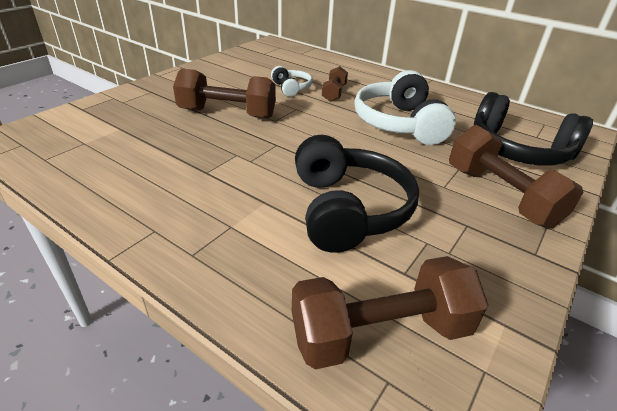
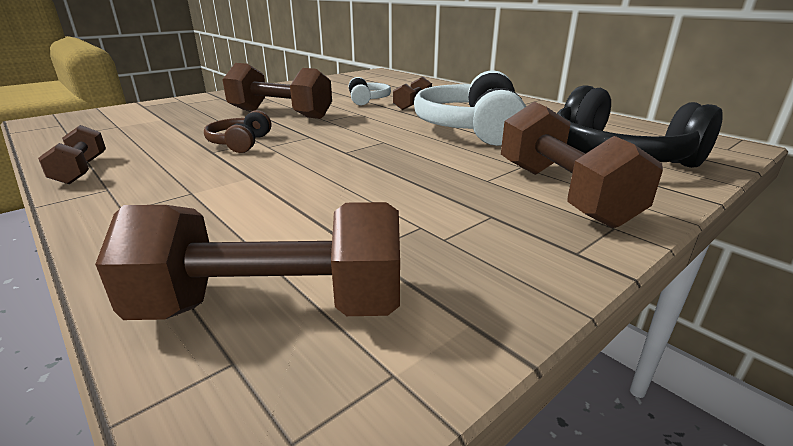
camera: 15 degrees right, 10 degrees down
black headphones [295,135,419,253] -> none
none -> brown dumbbell [38,125,106,184]
none -> brown headphones [204,110,271,153]

